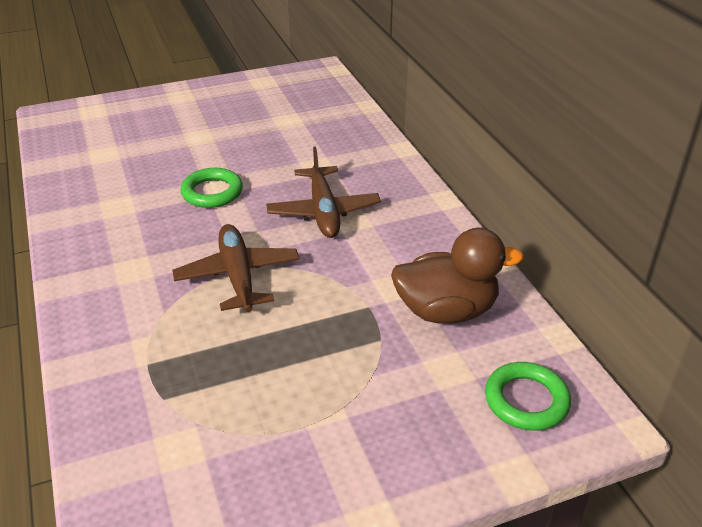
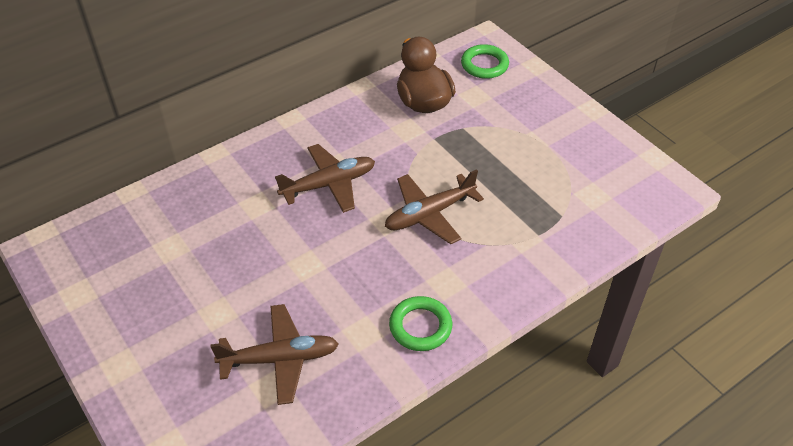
camera: 105 degrees left, 10 degrees up
green ring [180,168,243,208] -> green ring moved to [389,296,452,351]
none -> brown plane [210,304,339,405]

